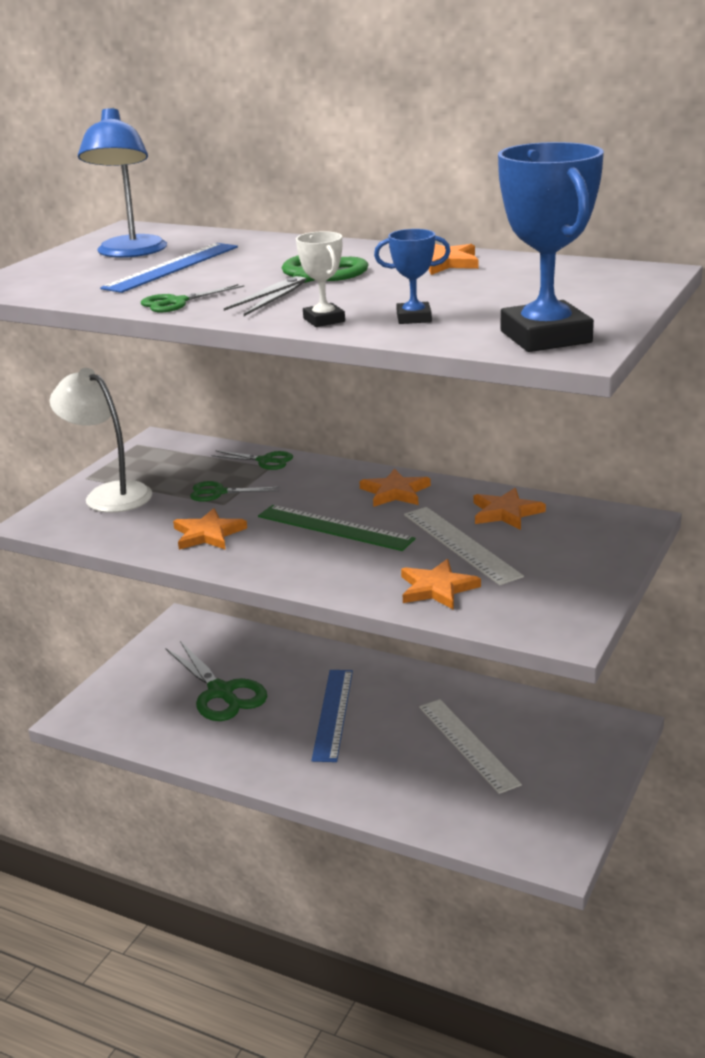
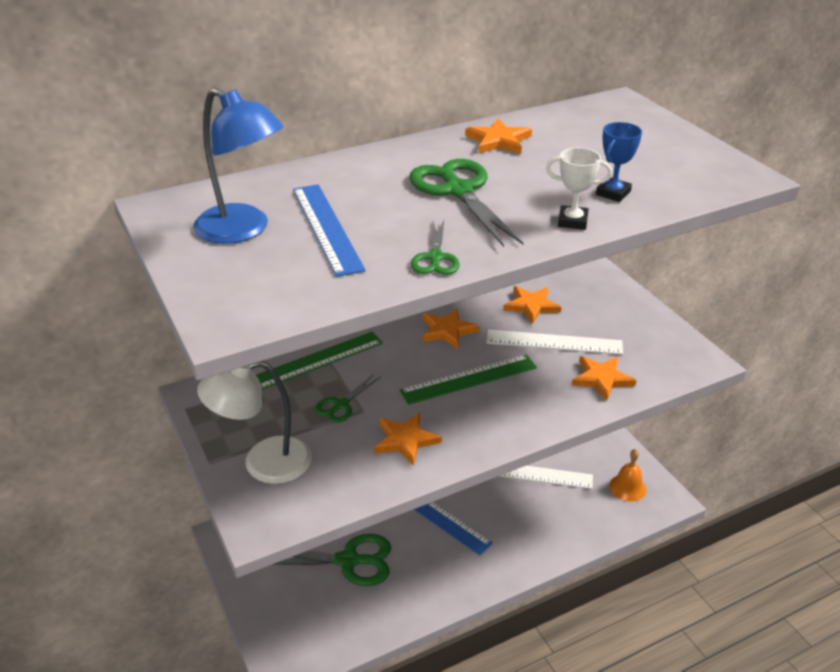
camera: 55 degrees left, 10 degrees up
green scissors [211,450,293,470] -> green ruler [256,332,383,390]
blue trophy [498,142,604,352] -> none
none -> orange bell [609,449,646,502]

